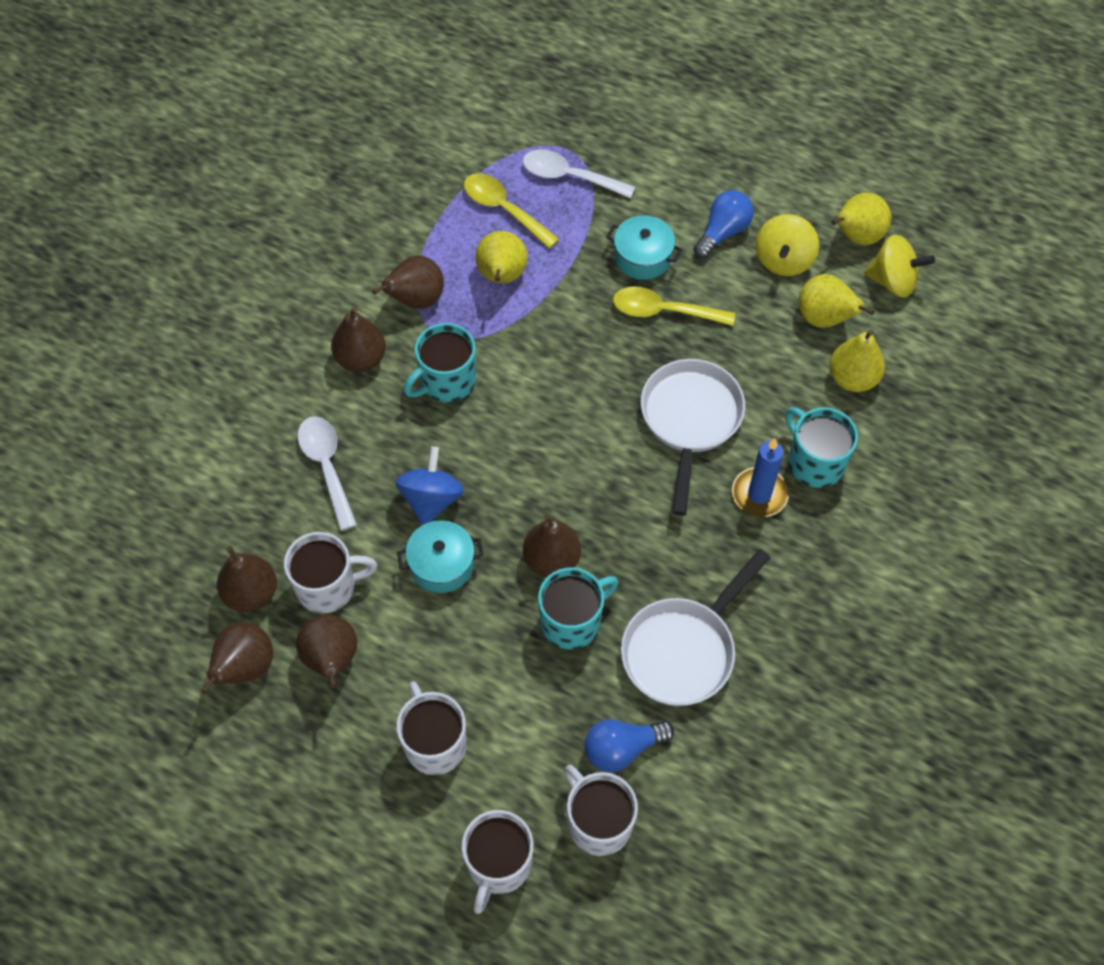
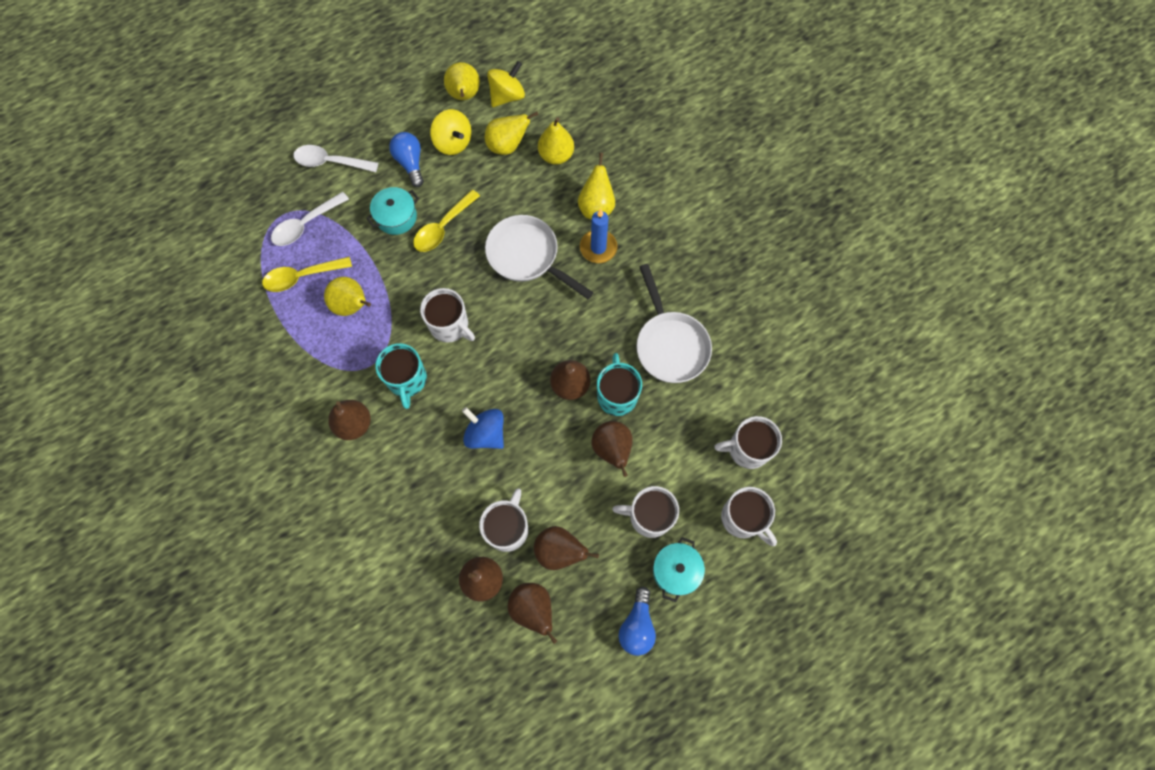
camera: 60 degrees left, 10 degrees up
white spoon [297,416,357,531] -> white spoon moved to [293,145,378,172]
brown pear [372,255,444,309] -> brown pear moved to [591,421,633,477]
turquoise pot [397,520,484,593] -> turquoise pot moved to [653,537,705,602]
blue light bulb [585,719,674,772] -> blue light bulb moved to [618,587,656,656]
turquoise mug [785,407,858,488] -> yellow pear [578,153,615,220]
none -> white mug [420,288,475,343]

